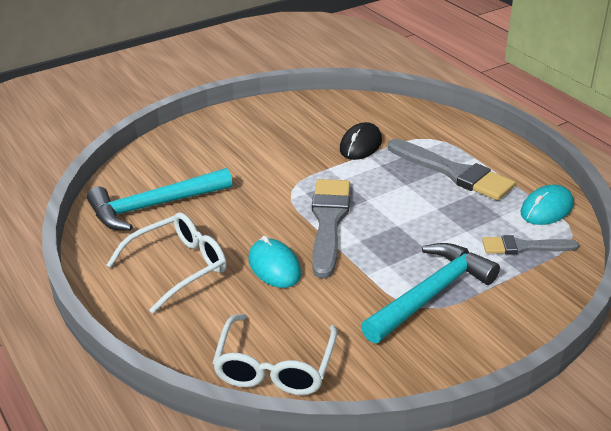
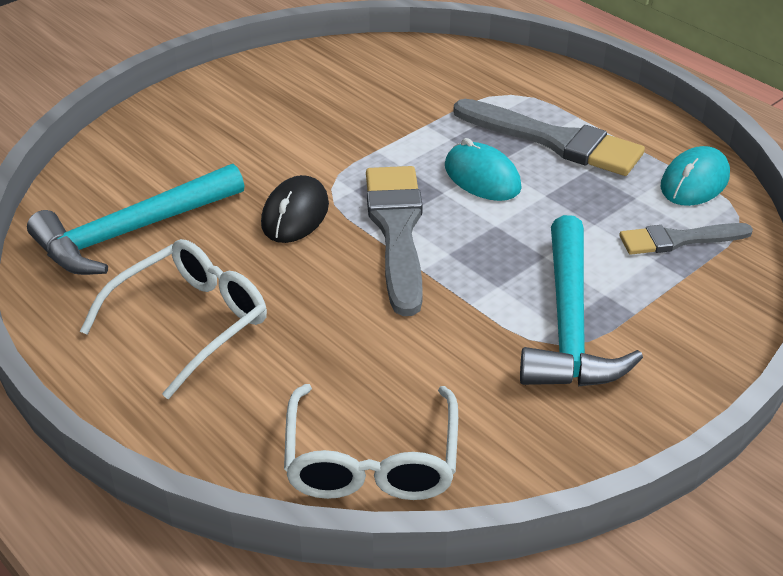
camera: 10 degrees left, 5 degrees up
turquoise mouse [249,236,301,288] -> turquoise mouse moved to [445,138,522,201]
black mouse [340,122,382,160] -> black mouse moved to [261,175,329,243]
turquoise hammer [361,243,500,343] -> turquoise hammer turned 150 degrees clockwise [520,215,643,386]

